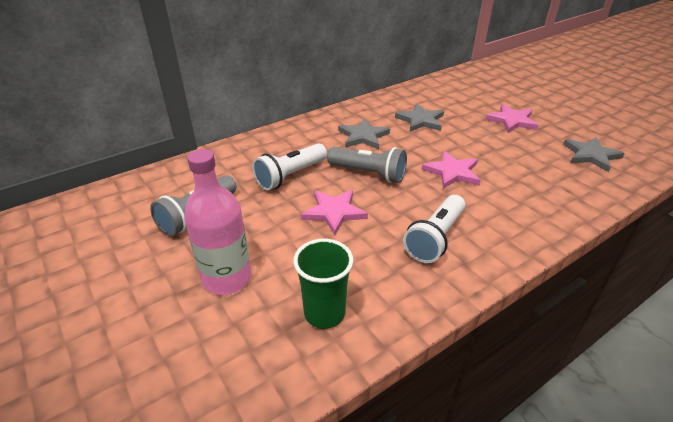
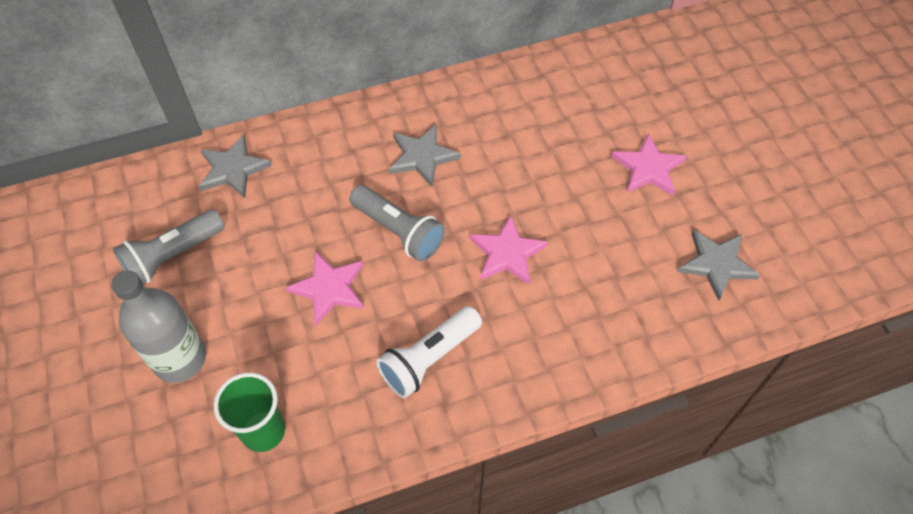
camera: 15 degrees right, 20 degrees up
pink bottle [184,149,252,295] -> grey bottle [111,270,206,383]
white flashlight [252,143,327,190] -> none
grey star [395,104,444,132] -> grey star moved to [199,135,272,198]

